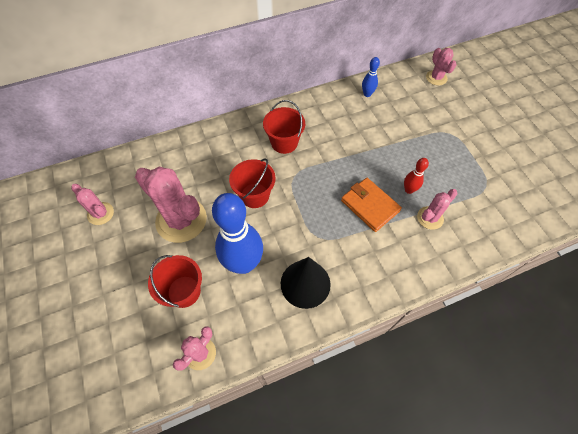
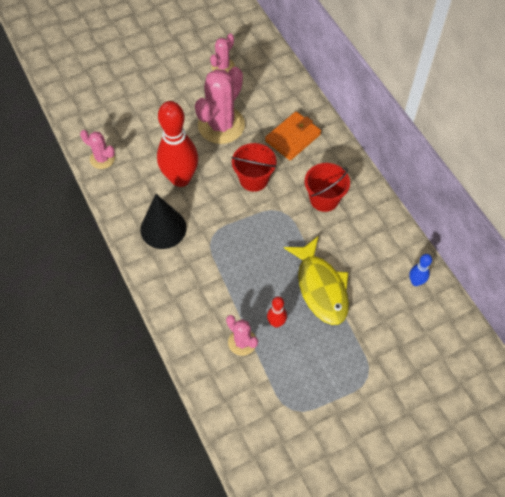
camera: 85 degrees right, 0 degrees up
red bucket [148,255,202,308] -> none
blue bowling pin [212,193,263,274] -> red bowling pin [157,101,198,187]
orange wallet [341,178,402,232] -> orange wallet moved to [265,111,321,161]
pink cactus [426,48,457,85] -> none
none -> yellow fish [284,237,349,325]

